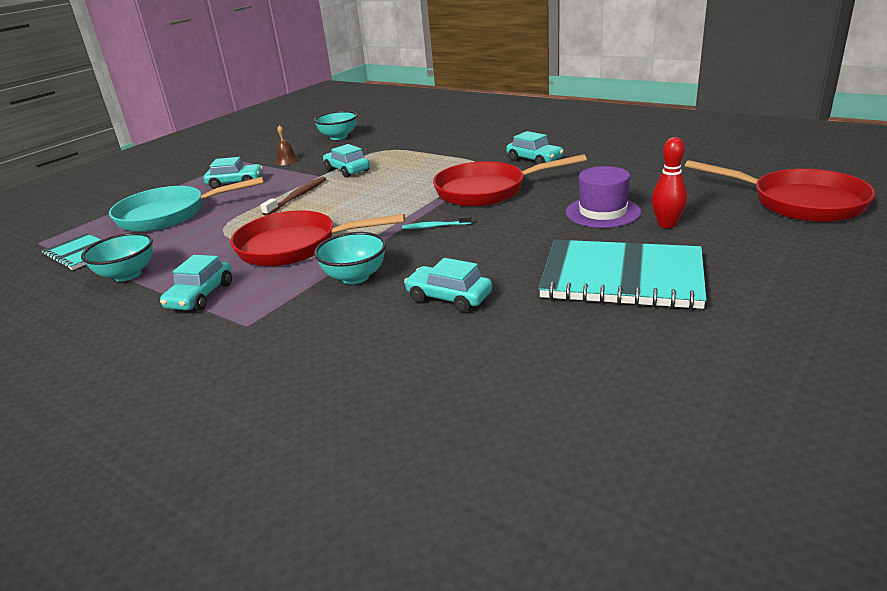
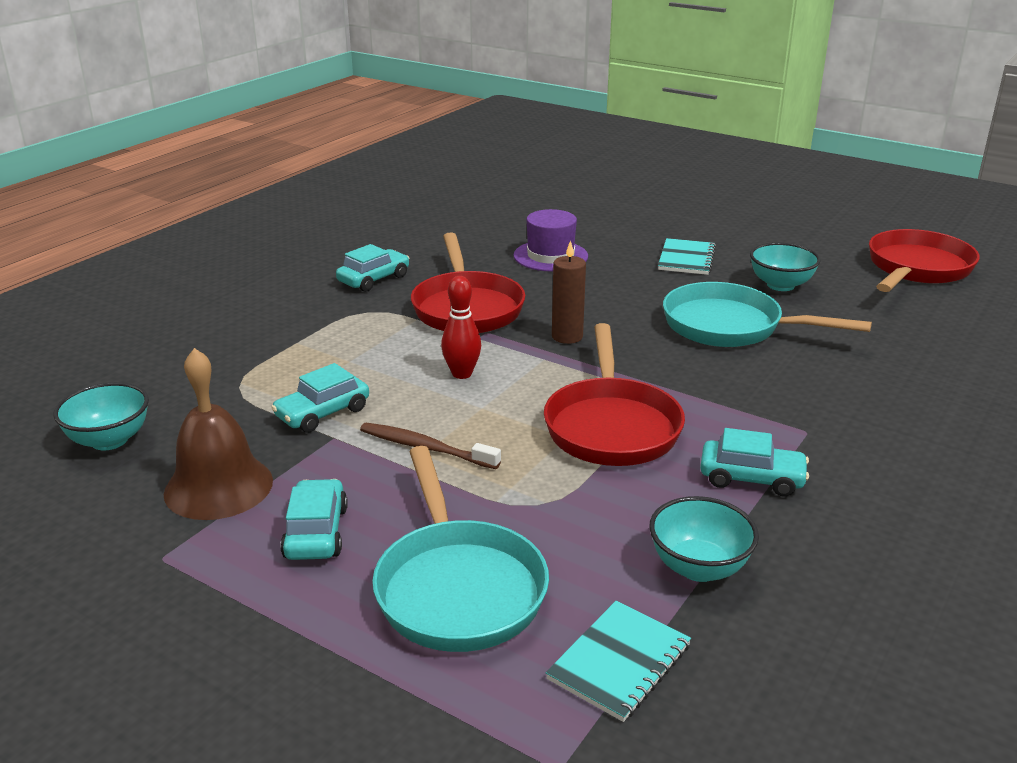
camera: 95 degrees left, 0 degrees up
brown bell [275,125,299,165] -> brown bell [164,348,273,520], size x2.14
turquoise bowl [314,232,386,284] -> turquoise bowl moved to [750,242,821,291]
turquoise toothbrush [402,215,471,229] -> brown candle [552,240,586,344]
turquoise car [404,258,492,312] -> turquoise pan [663,282,872,347]
turquoise notebook [538,240,707,309] -> turquoise notebook [658,238,716,275], size x0.55
red bowling pin [652,137,687,228] -> red bowling pin moved to [441,276,481,379]
red pan [685,160,876,222] -> red pan moved to [869,229,980,292]

